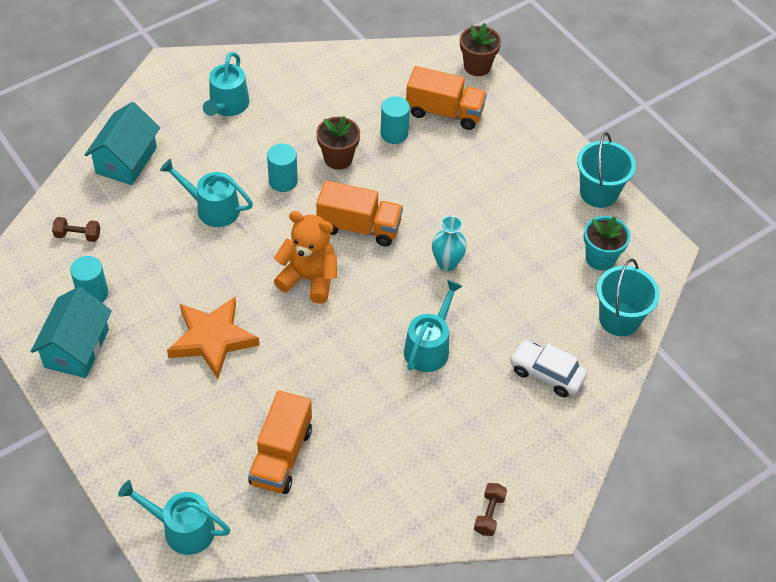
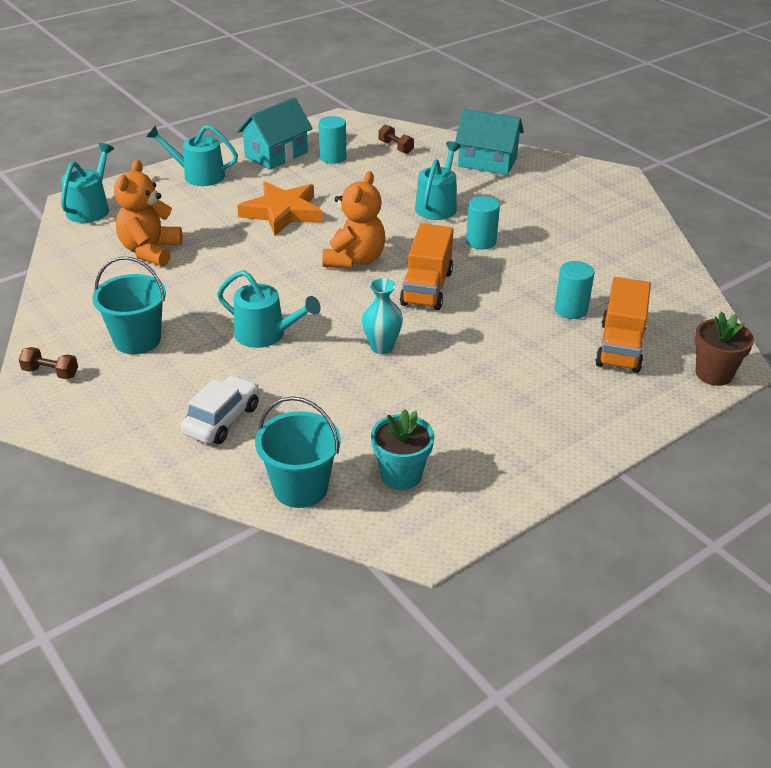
camera: 90 degrees right, 15 degrees down
turquoise house [30,287,112,378] -> turquoise house turned 60 degrees counterclockwise [237,97,313,170]
brown dumbbell [52,217,100,242] -> brown dumbbell turned 45 degrees counterclockwise [378,124,414,154]
turquoise watering can [203,52,249,116] -> turquoise watering can moved to [146,125,238,186]
orange truck [248,390,312,494] -> orange teddy bear [114,160,182,266]
brown flower pot [316,116,360,170] -> none
turquoise bucket [577,132,636,208] -> turquoise bucket moved to [92,257,166,354]

